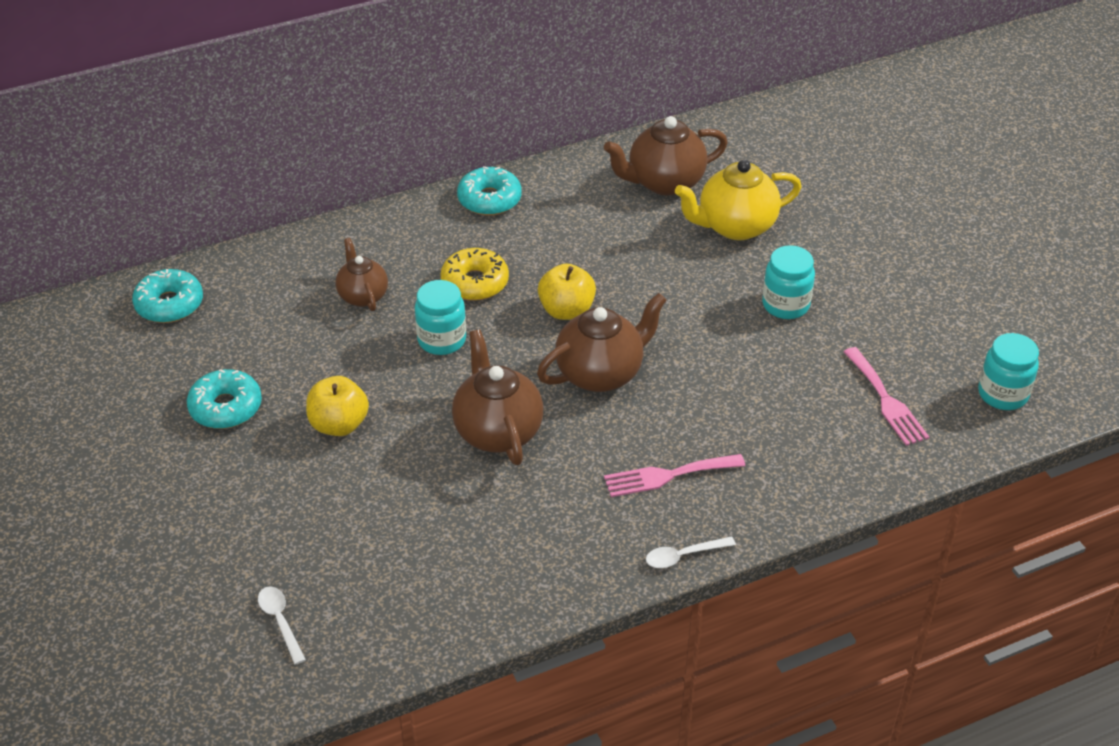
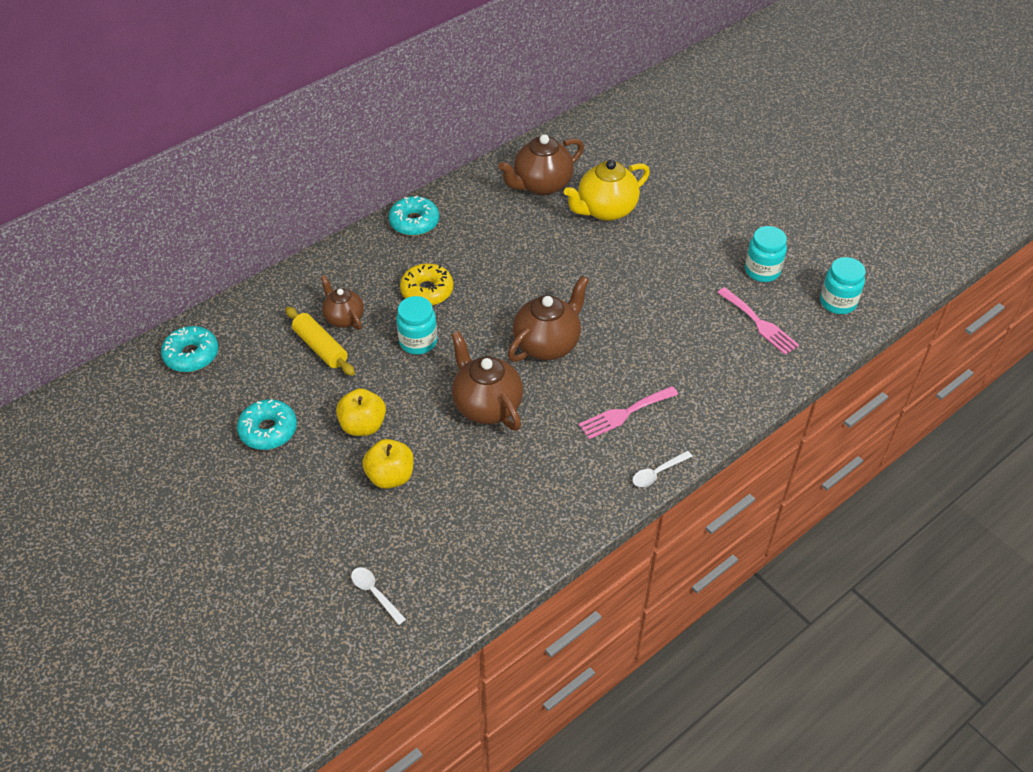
camera: 15 degrees left, 5 degrees up
yellow apple [538,263,596,320] -> yellow apple moved to [362,439,414,489]
turquoise jar [762,245,815,319] -> turquoise jar moved to [745,226,787,282]
none -> yellow rolling pin [285,307,355,376]

